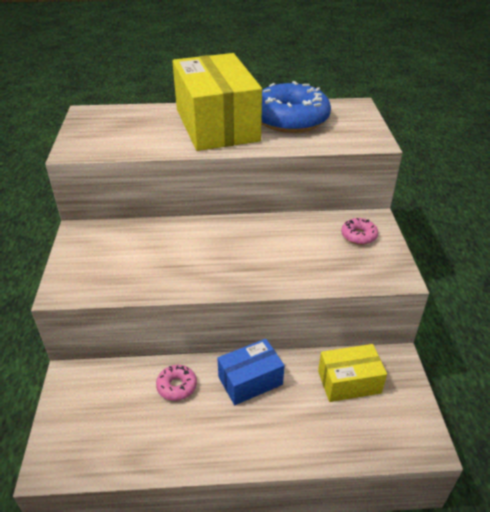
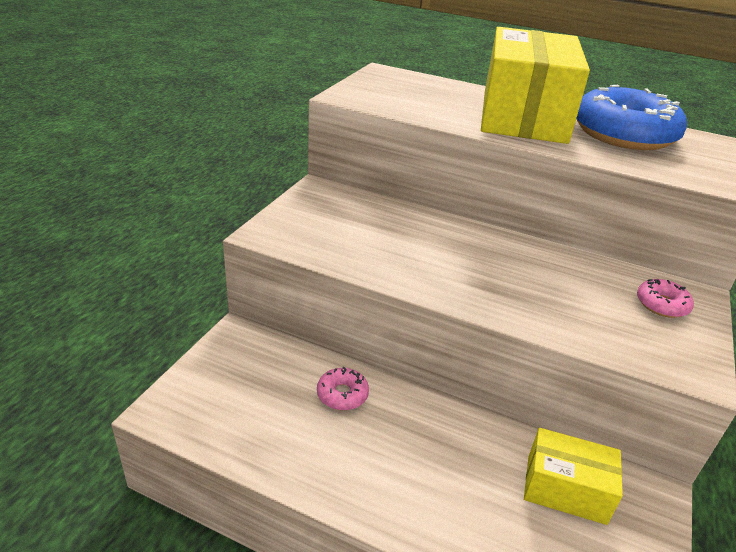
camera: 25 degrees right, 5 degrees down
blue box [217,339,285,405] -> none

